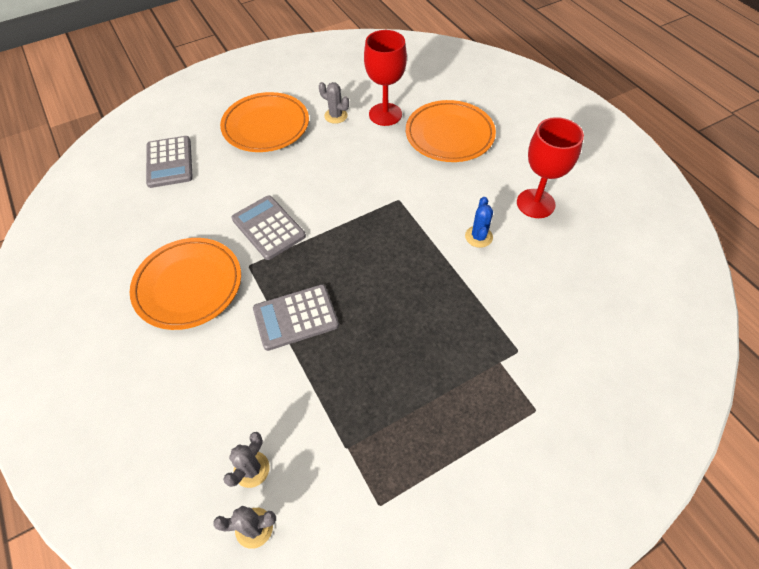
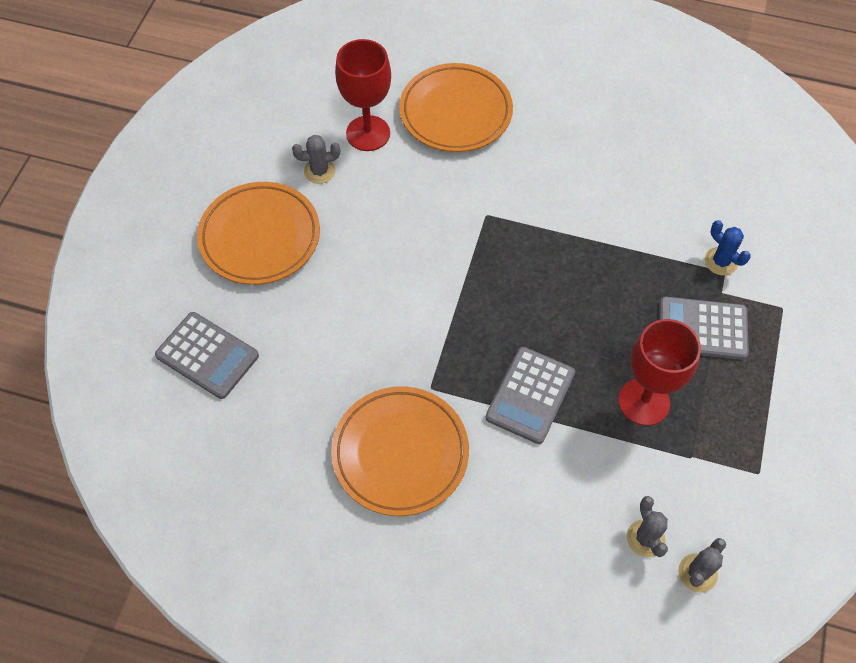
camera: 45 degrees left, 5 degrees up
grey calculator [231,195,306,260] -> grey calculator moved to [659,297,749,360]
blue cactus [465,197,493,248] -> blue cactus moved to [705,220,751,275]
red goblet [517,117,584,218] -> red goblet moved to [618,319,701,426]

